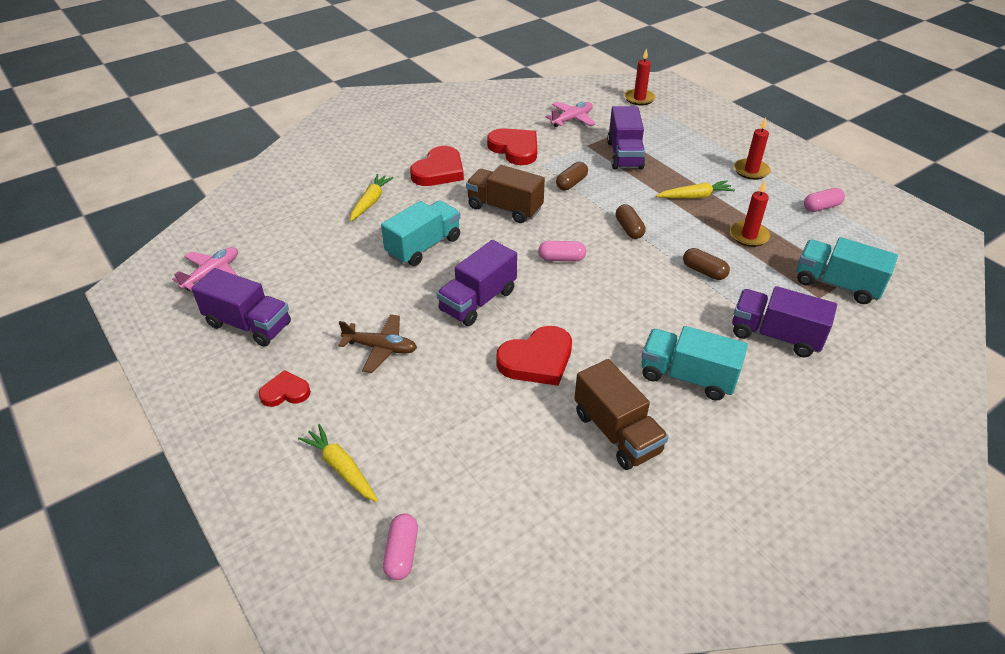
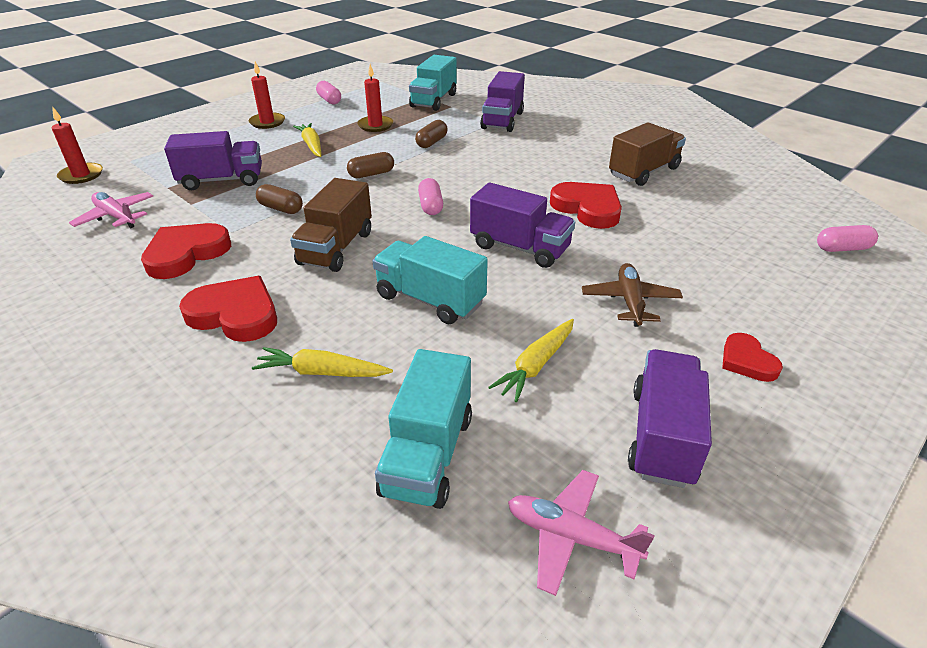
camera: 100 degrees left, 5 degrees down
yellow carrot [298,424,378,502] -> yellow carrot moved to [488,319,574,402]
turquoise truck [641,326,748,401] -> turquoise truck moved to [375,349,472,509]

